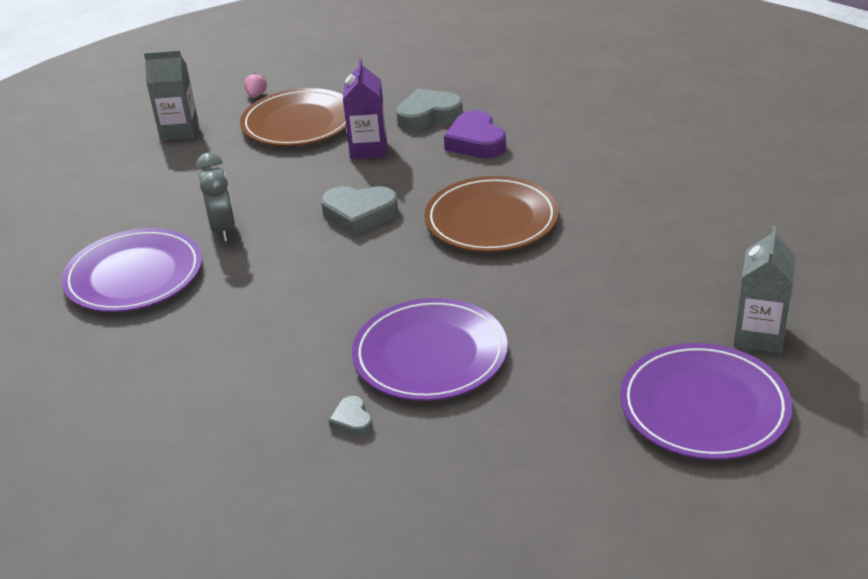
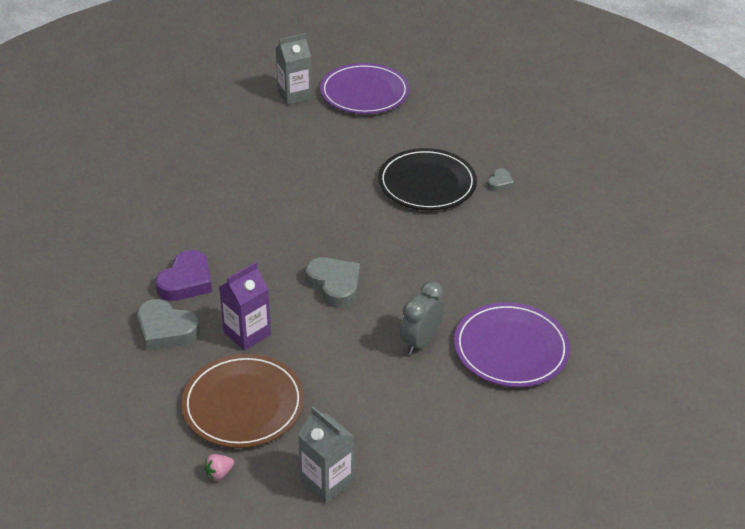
camera: 135 degrees left, 5 degrees up
purple plate [352,298,508,401] -> black plate [378,148,477,210]
brown plate [424,176,559,252] -> none

